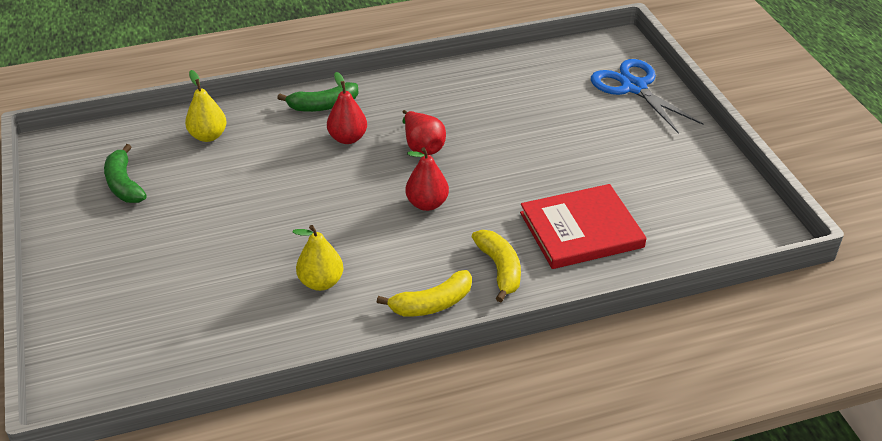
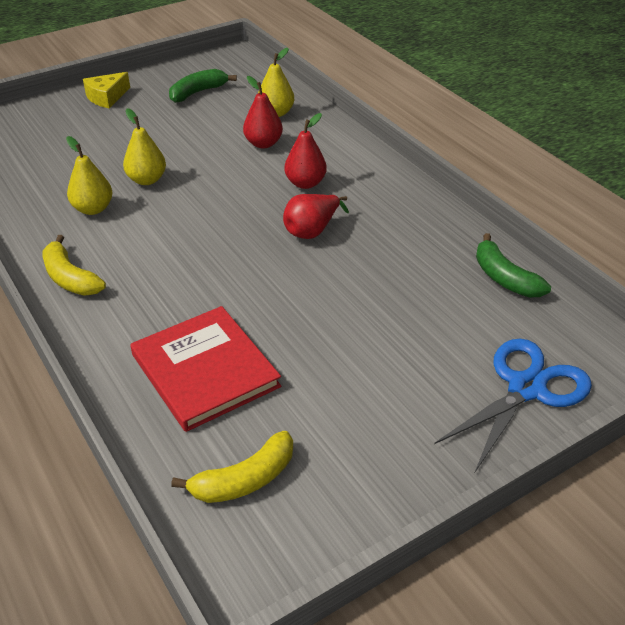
camera: 75 degrees right, 0 degrees up
green banana [277,82,359,112] -> green banana moved to [476,233,551,297]
red pear [405,147,449,211] -> red pear moved to [243,76,283,148]
yellow banana [472,230,521,302] -> yellow banana moved to [171,431,293,503]
none -> yellow cheese [83,72,130,108]
none -> yellow pear [123,108,166,185]

